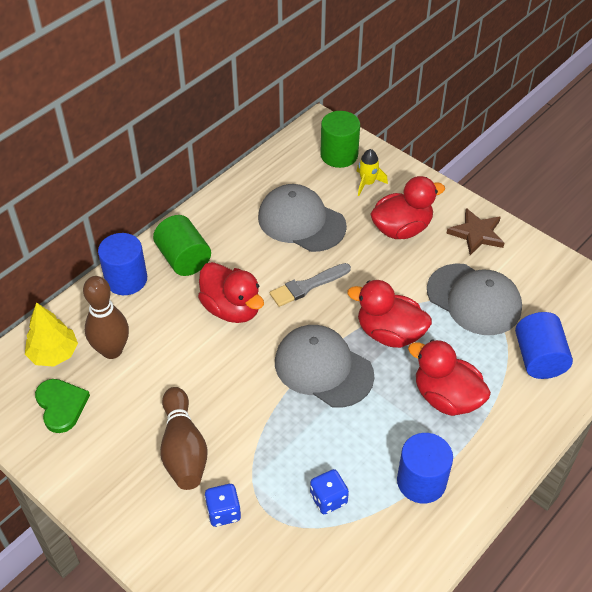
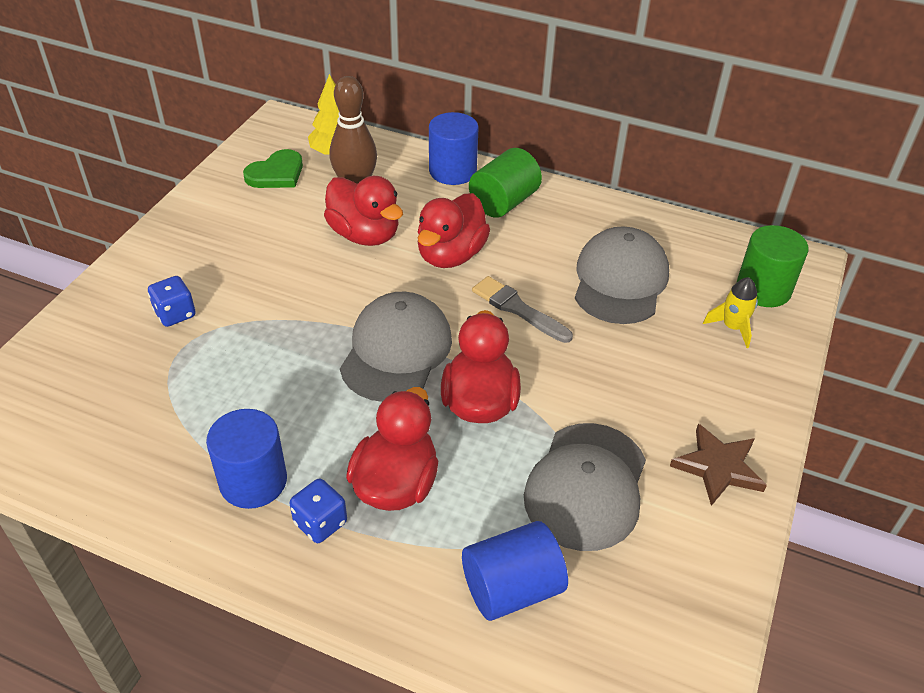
camera: 70 degrees right, 5 degrees down
brown bowling pin [160,387,208,490] -> none
blue dice [310,469,349,514] -> blue dice moved to [289,479,347,543]
red duck [370,176,445,239] -> red duck moved to [324,176,403,246]

